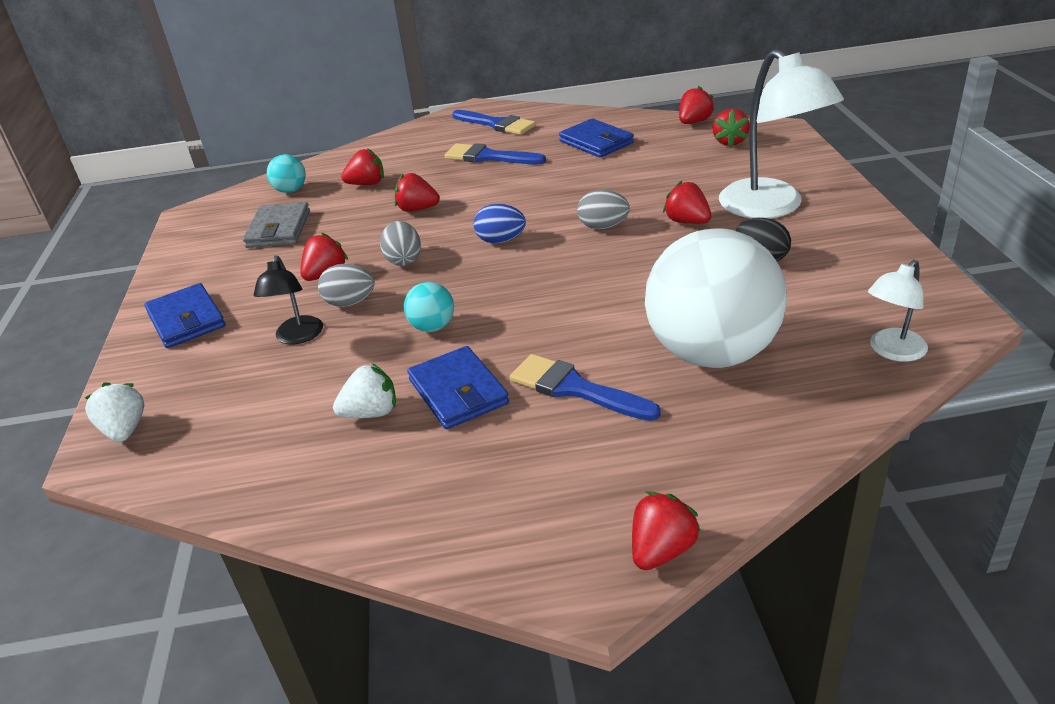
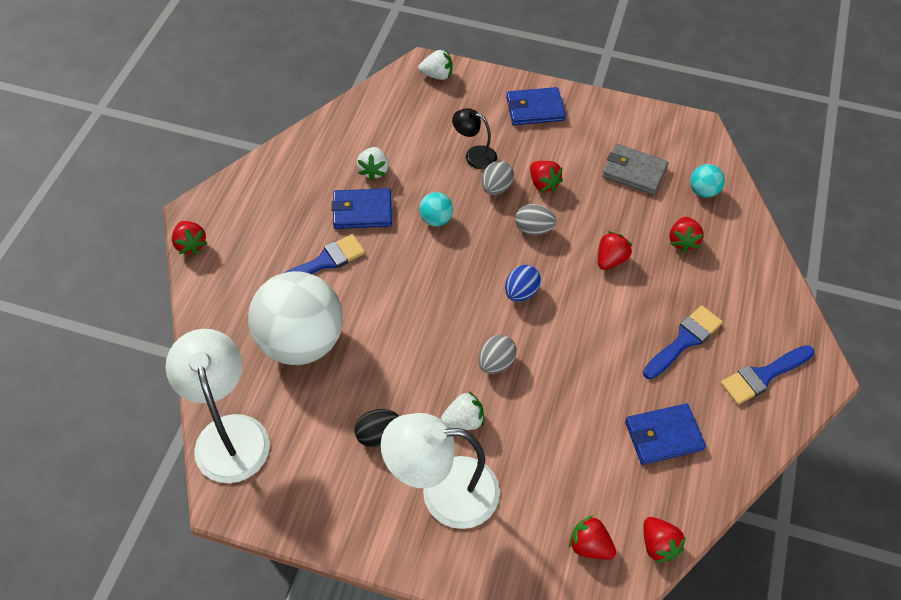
camera: 110 degrees right, 20 degrees up
red strawberry [663,181,712,224] -> white strawberry [441,391,484,430]
white lamp [868,260,928,362] -> white lamp [166,329,270,483], size x1.94

